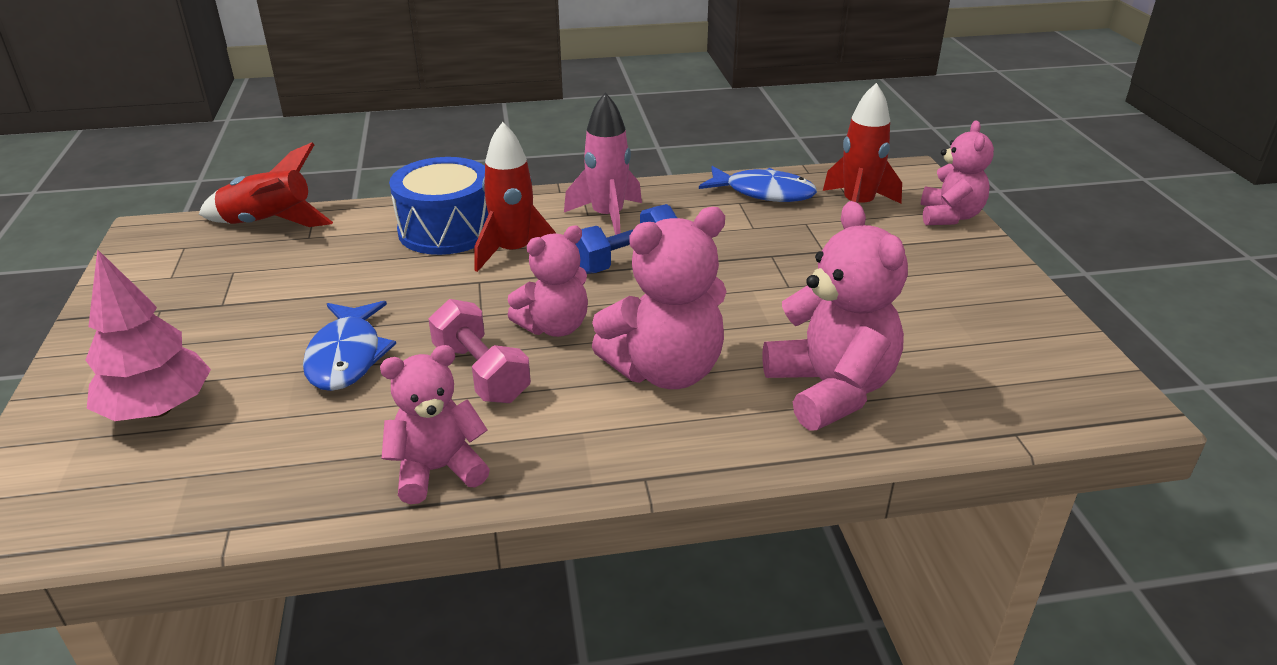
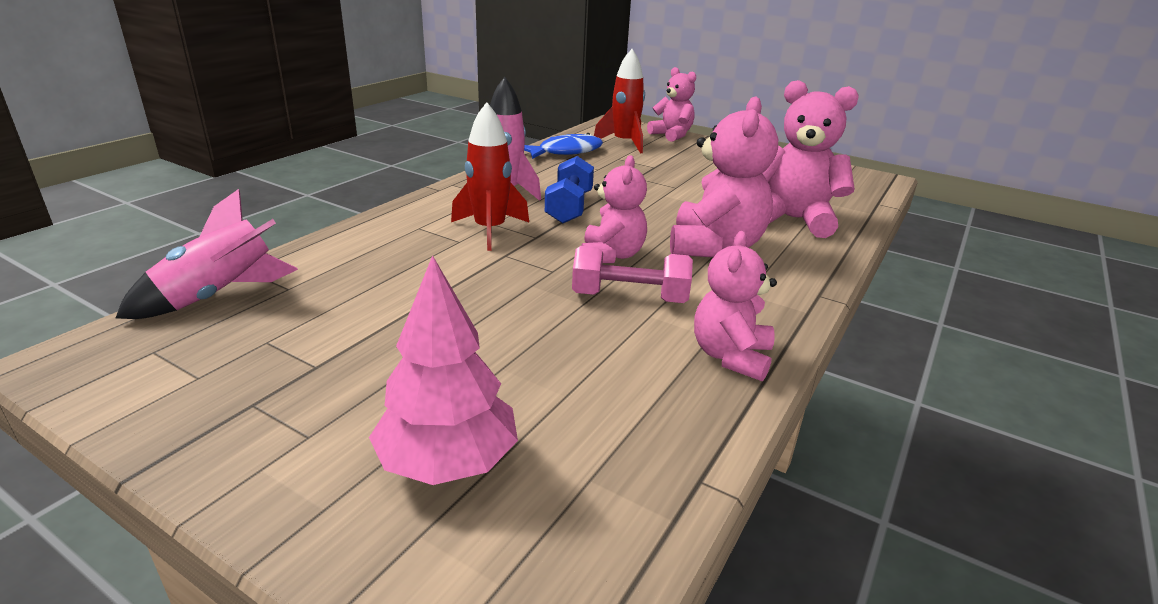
camera: 50 degrees left, 5 degrees down
red rocket [199,142,333,227] -> pink rocket [115,189,298,319]
blue fish [303,301,396,391] -> none
blue drum [389,157,489,255] -> none

